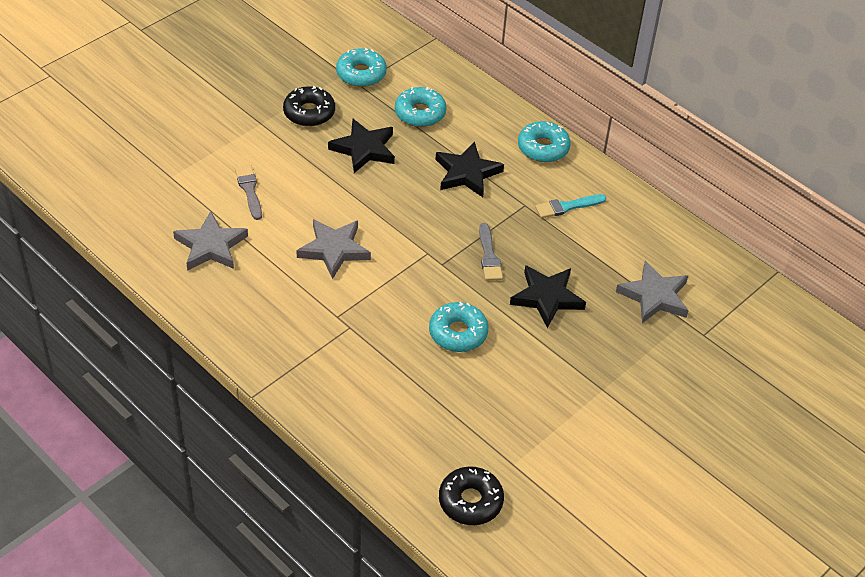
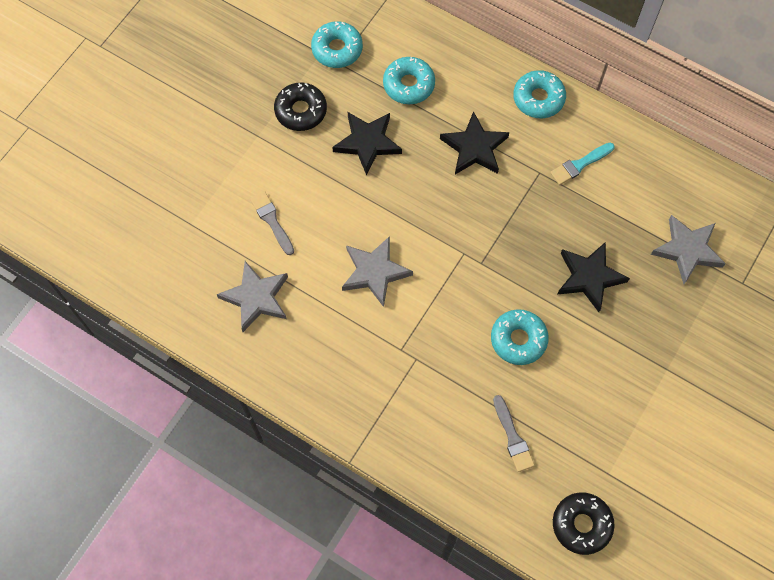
camera: 10 degrees left, 20 degrees up
grey brush [479,223,503,281] -> grey brush moved to [493,395,535,472]

